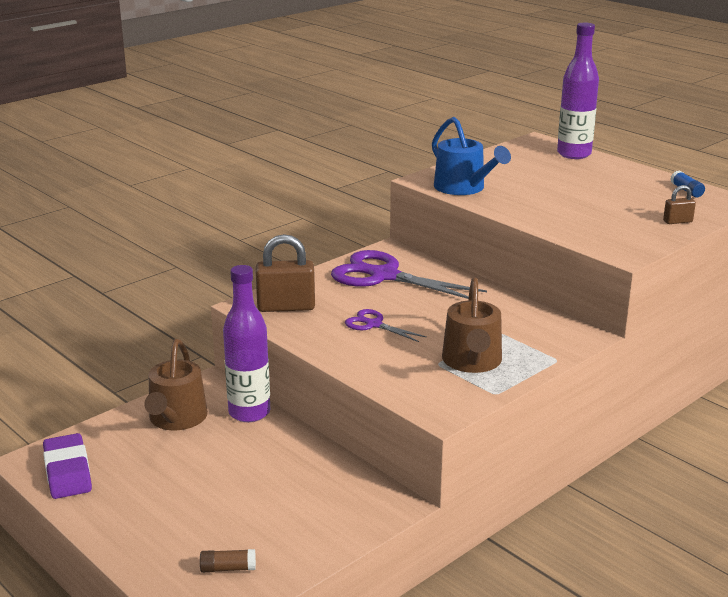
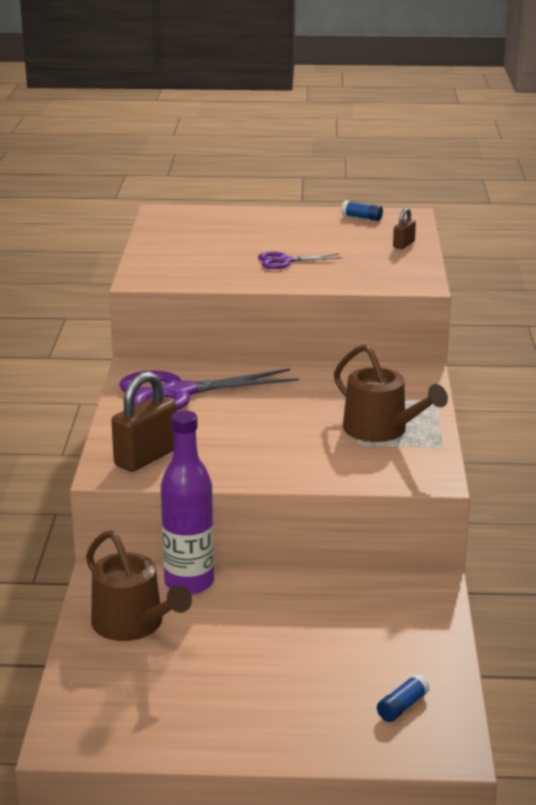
camera: 45 degrees left, 0 degrees up
purple eraser [43,433,92,499] -> none
brown glue stick [200,549,256,573] -> blue glue stick [377,674,430,722]
purple scissors [345,309,427,342] -> purple scissors moved to [258,251,342,269]
blue watering can [432,117,511,195] -> none
purple bottle [557,23,599,159] -> none

